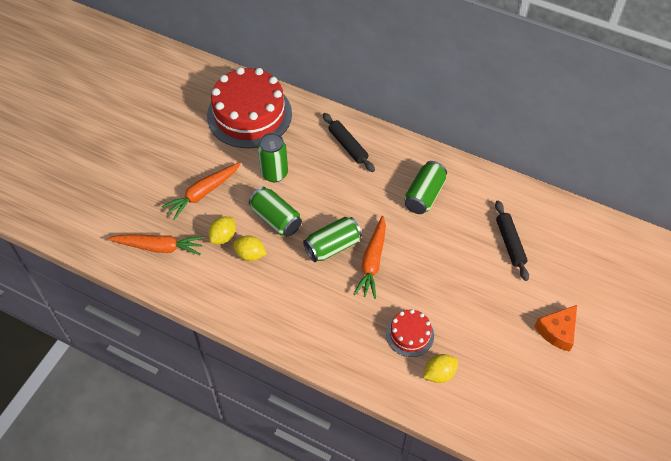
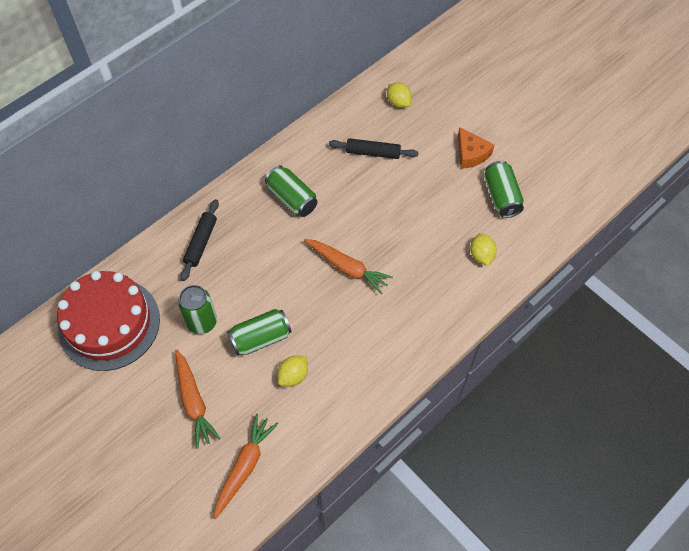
camera: 70 degrees left, 5 degrees up
yellow lemon [209,217,236,244] -> yellow lemon moved to [387,83,412,108]
green can [303,217,362,262] -> green can moved to [484,161,524,218]
black rolling pin [323,113,375,172] -> black rolling pin turned 60 degrees counterclockwise [180,199,219,281]
red cake [386,309,434,357] -> none

